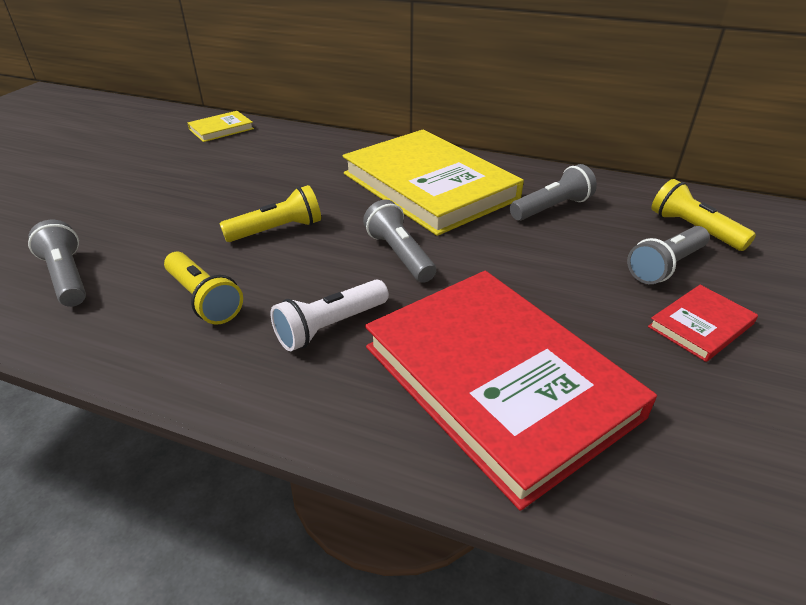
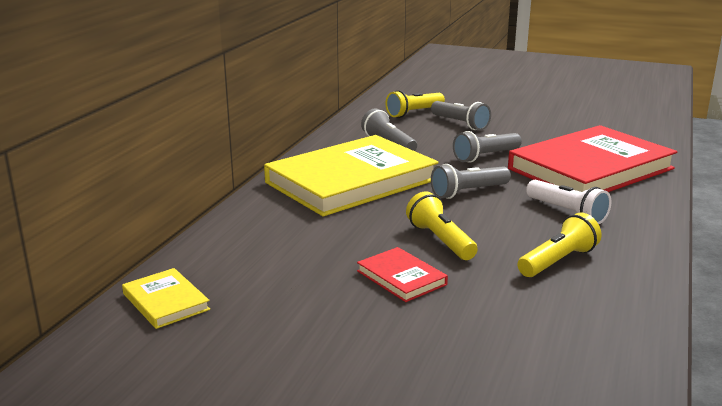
camera: 90 degrees left, 15 degrees down
grey flashlight [28,220,86,307] -> grey flashlight moved to [453,131,522,163]
red book [648,285,758,362] -> red book moved to [357,247,448,302]

